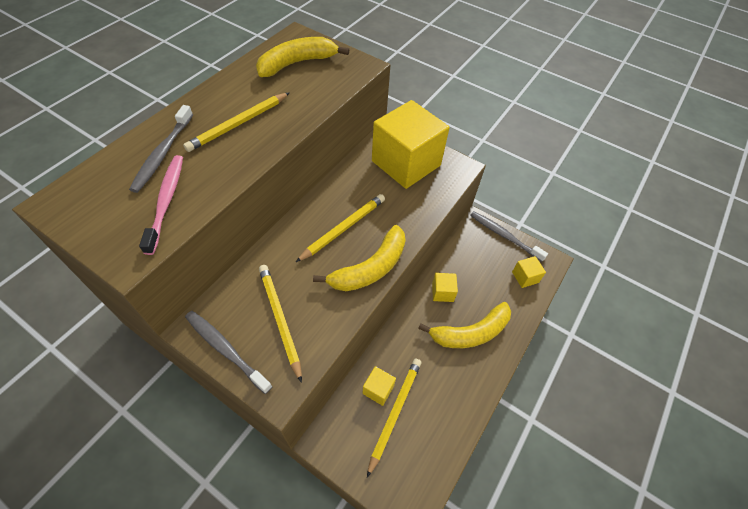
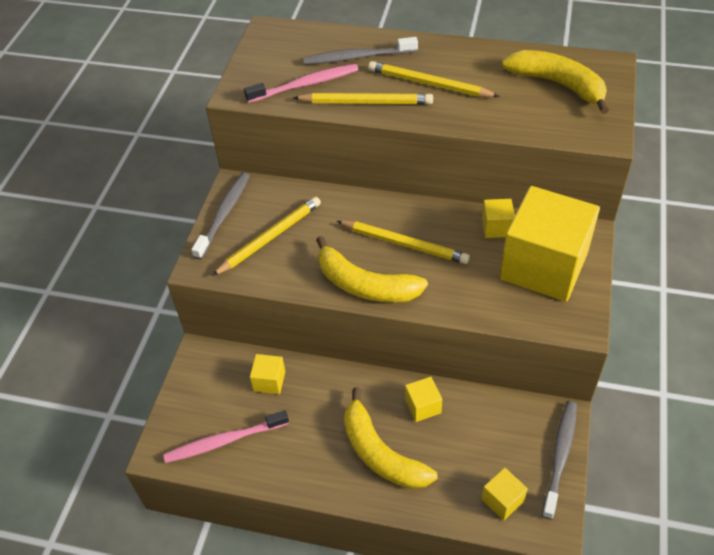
camera: 75 degrees right, 5 degrees down
yellow pencil [367,358,421,477] -> yellow pencil moved to [293,93,433,104]
none -> pink toothbrush [163,410,289,463]
none -> yellow cube [482,199,515,238]

